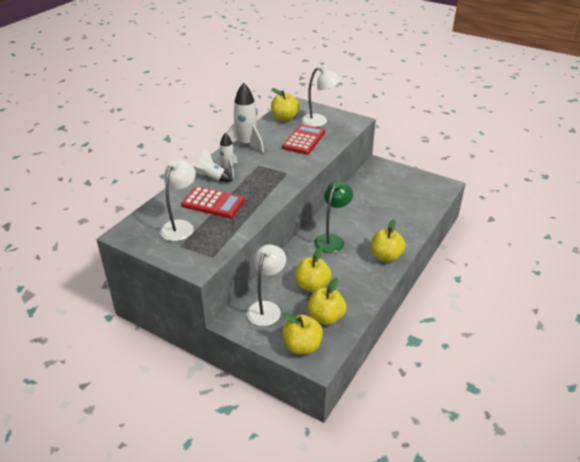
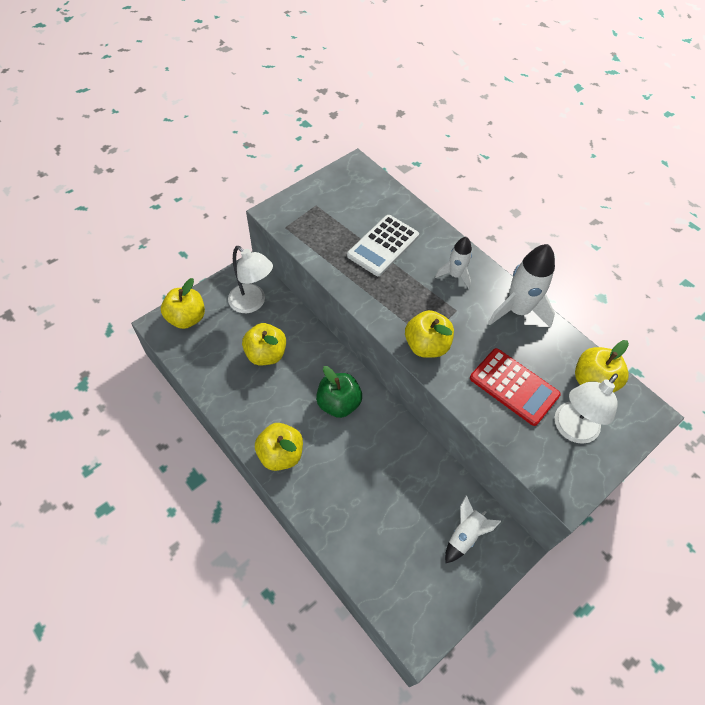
camera: 105 degrees right, 20 degrees up
white lamp [160,160,196,241] -> none
red calculator [181,186,245,218] -> white calculator [347,215,419,276]
white rocket [190,149,233,182] -> white rocket moved to [445,495,501,563]
yellow apple [308,278,346,325] -> yellow apple moved to [405,310,454,358]
green lamp [314,181,353,253] -> green apple [316,366,362,418]

